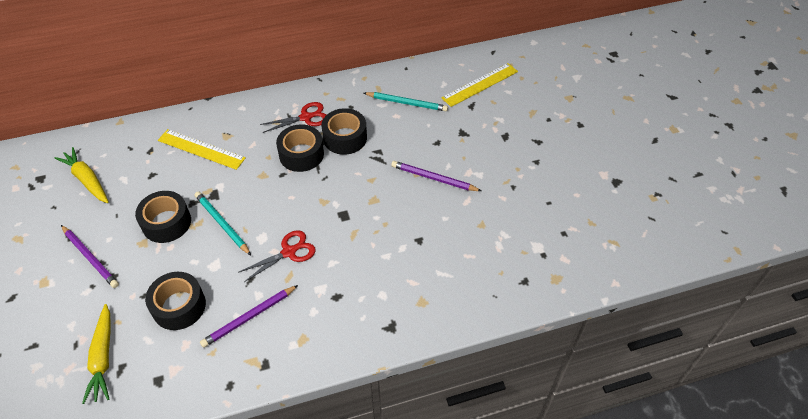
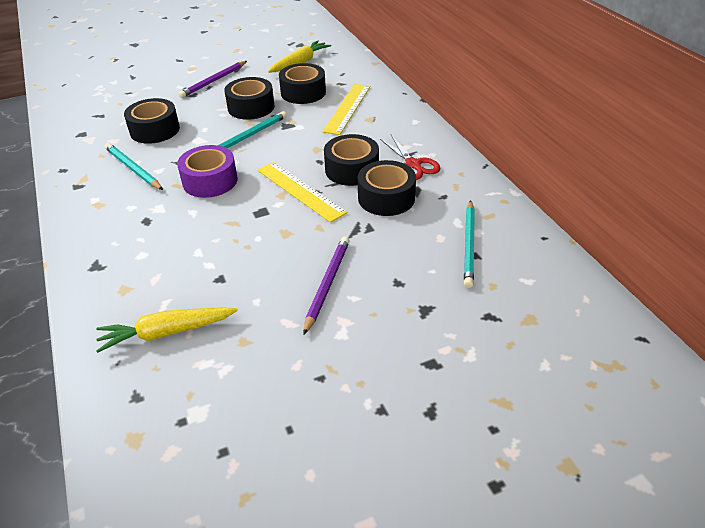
camera: 85 degrees right, 10 degrees down
yellow carrot [82,304,110,404] -> yellow carrot moved to [96,307,238,353]
purple pencil [200,285,298,348] -> turquoise pencil [105,143,163,190]
red scissors [239,230,316,282] -> purple tape [177,145,238,198]
yellow ruler [441,63,518,107] -> yellow ruler moved to [258,162,347,223]
none -> black tape [279,63,326,104]

